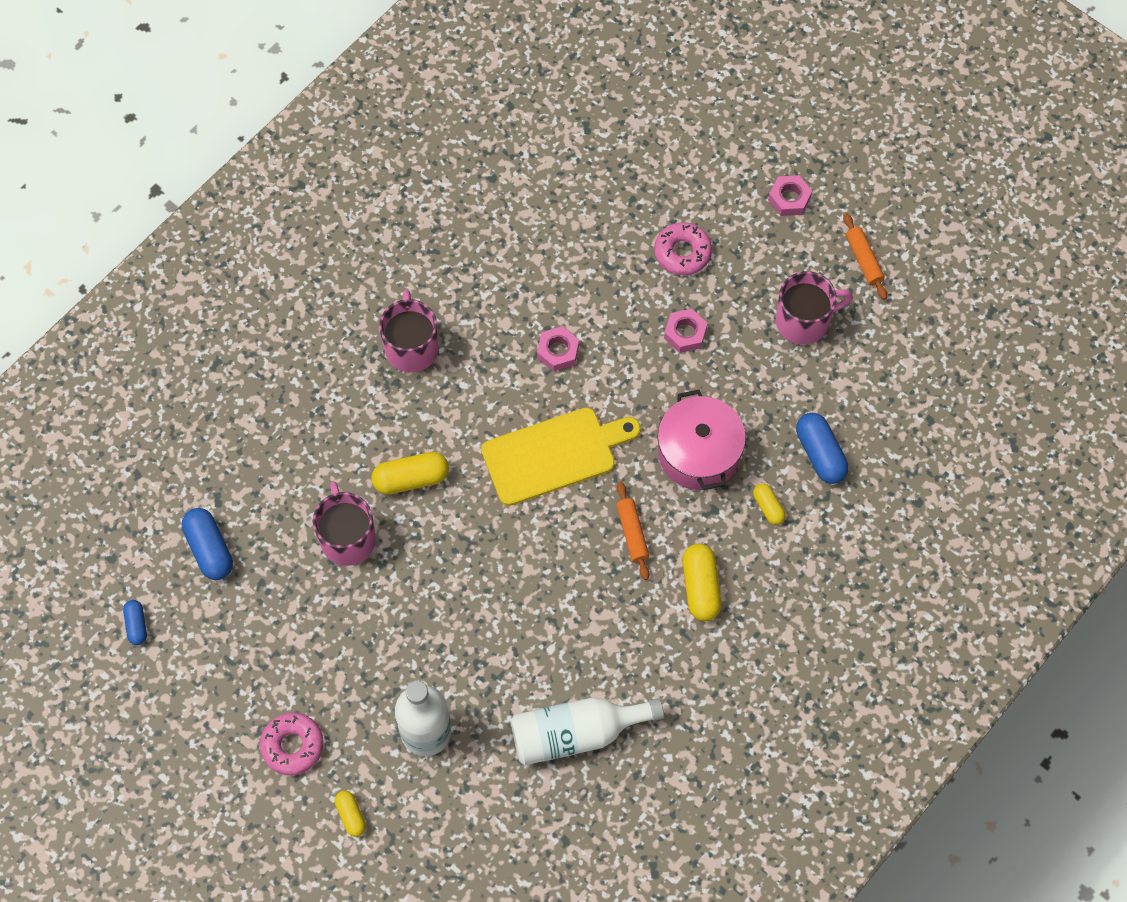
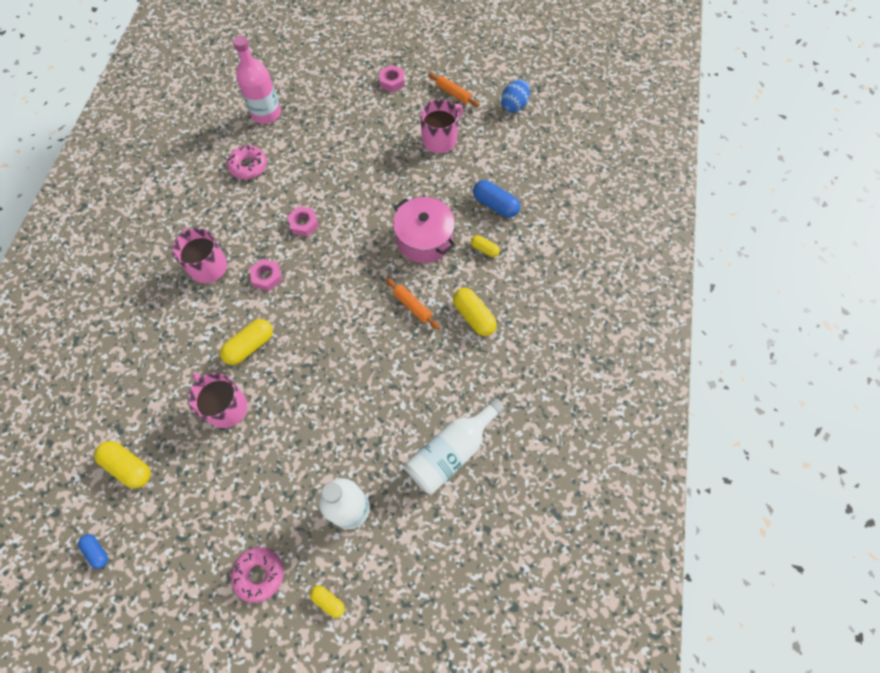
camera: 30 degrees left, 0 degrees up
blue capsule [182,508,233,580] -> yellow capsule [94,441,151,488]
yellow cutting board [481,408,641,506] -> none
pink donut [654,222,712,275] -> pink donut moved to [227,145,267,179]
pink nut [664,309,708,353] -> pink nut moved to [249,259,282,291]
none -> pink bottle [233,36,281,124]
none -> blue egg [501,80,530,113]

